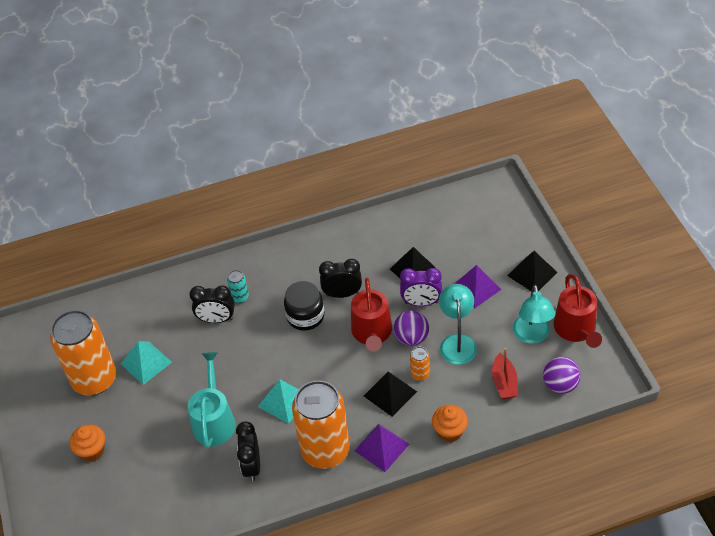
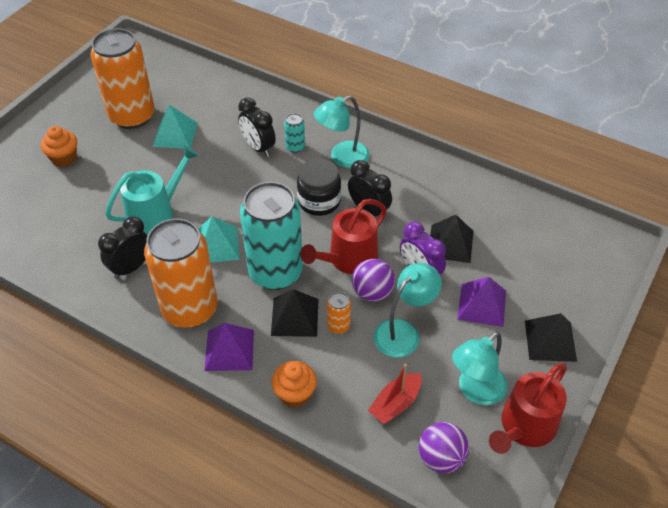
camera: 45 degrees right, 0 degrees up
none -> turquoise can [240,182,303,290]
none -> turquoise lamp [314,95,370,168]

